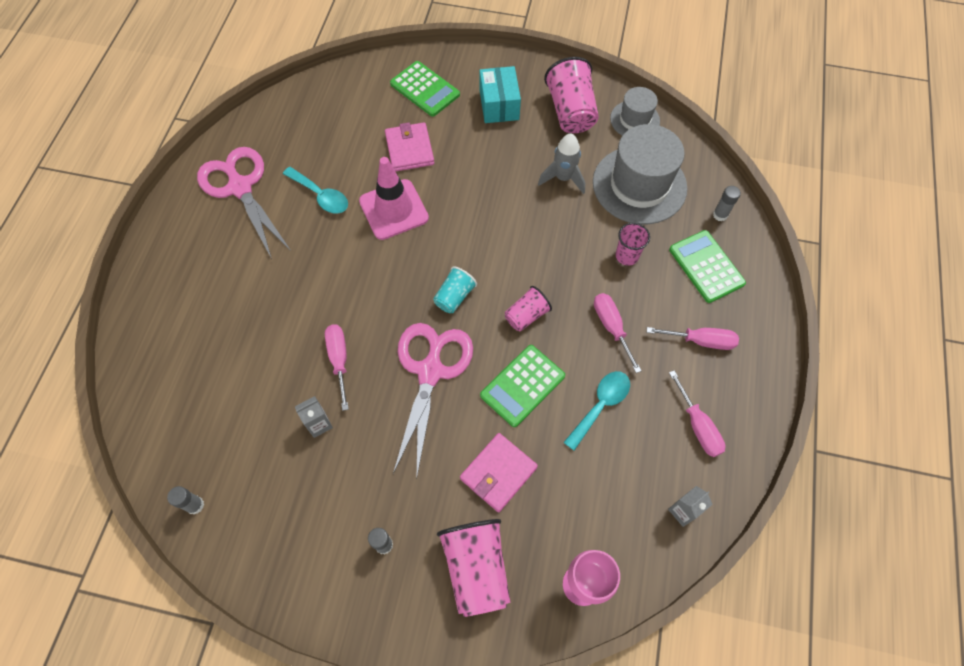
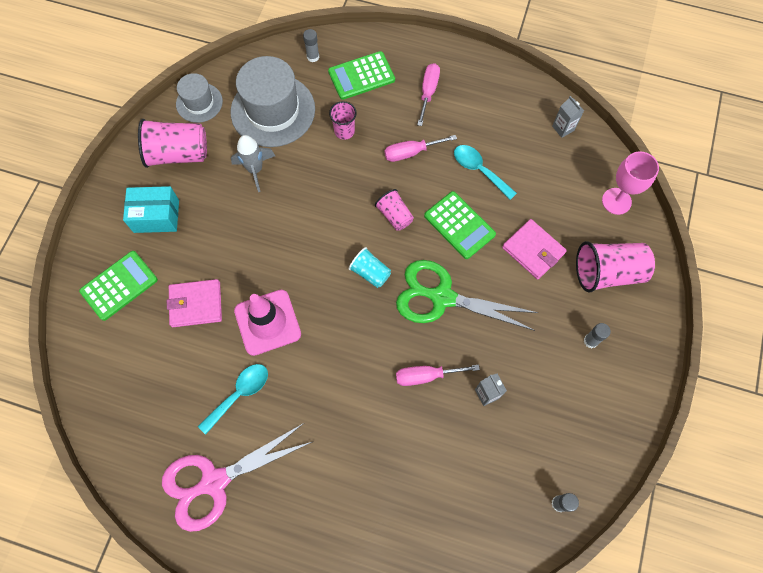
camera: 85 degrees left, 5 degrees up
pink scissors [393,323,473,475] -> green scissors [396,260,539,331]
pink screwdriver [669,371,725,457] -> none

